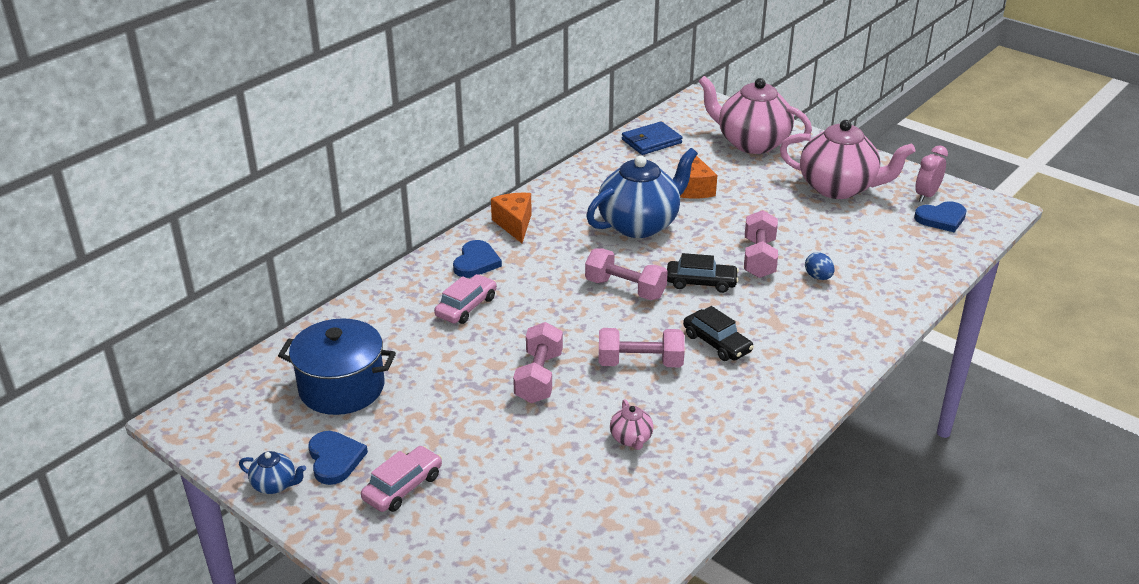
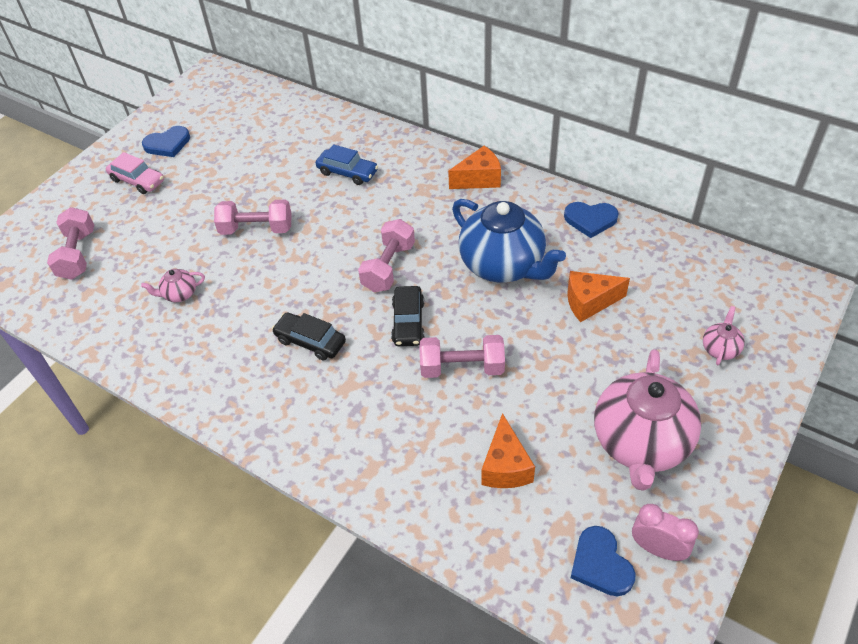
camera: 85 degrees right, 15 degrees up
blue teapot [239,451,306,494] -> none
blue pot [278,318,396,415] -> none
pink car [434,274,497,324] -> blue car [316,144,378,185]
blue heart [453,240,502,278] -> blue heart moved to [564,202,619,238]
pink dumbbell [599,328,685,367] -> pink dumbbell moved to [47,207,94,280]
blue wallet [622,121,682,155] -> none
black car [683,306,754,361] -> black car turned 75 degrees clockwise [272,312,346,361]
pink teapot [698,76,812,154] -> pink teapot [703,306,745,365], size x0.42
blue egg [805,252,835,280] -> none
none -> orange cheese [481,413,535,488]

